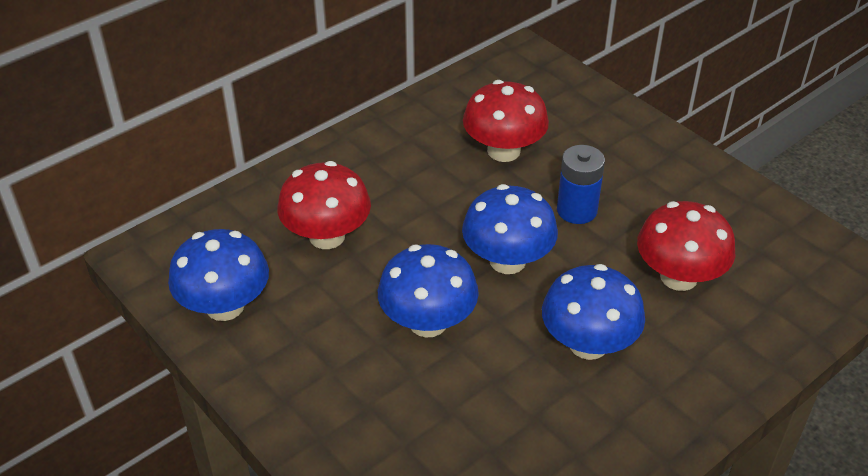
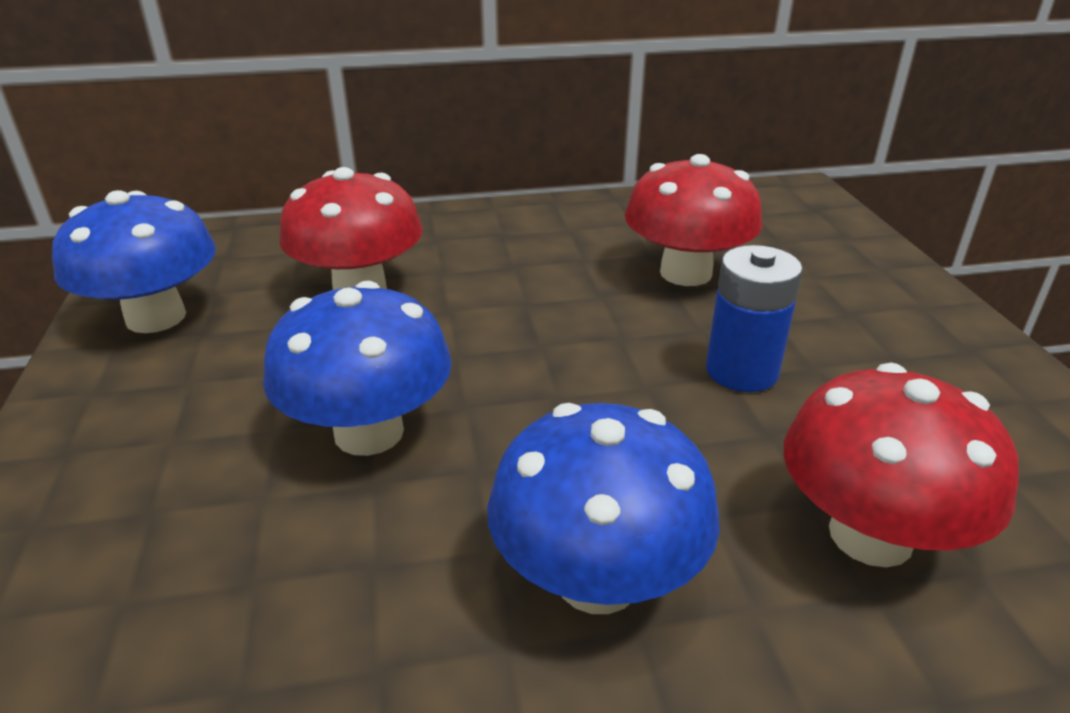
camera: 30 degrees right, 10 degrees down
blue mushroom [462,184,558,274] -> none

